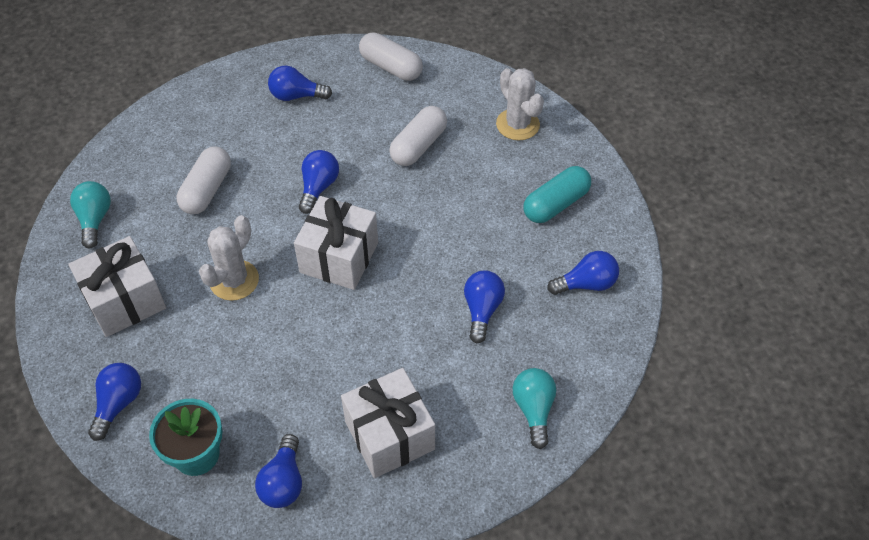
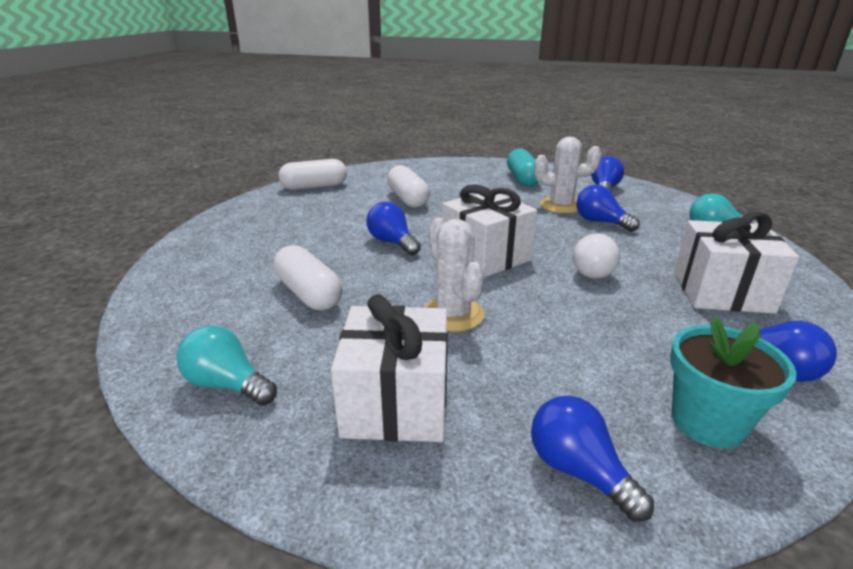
camera: 55 degrees left, 25 degrees down
blue light bulb [268,66,332,101] -> none
white cactus [496,68,544,140] -> white cactus moved to [534,137,602,213]
none -> white light bulb [573,233,620,279]

